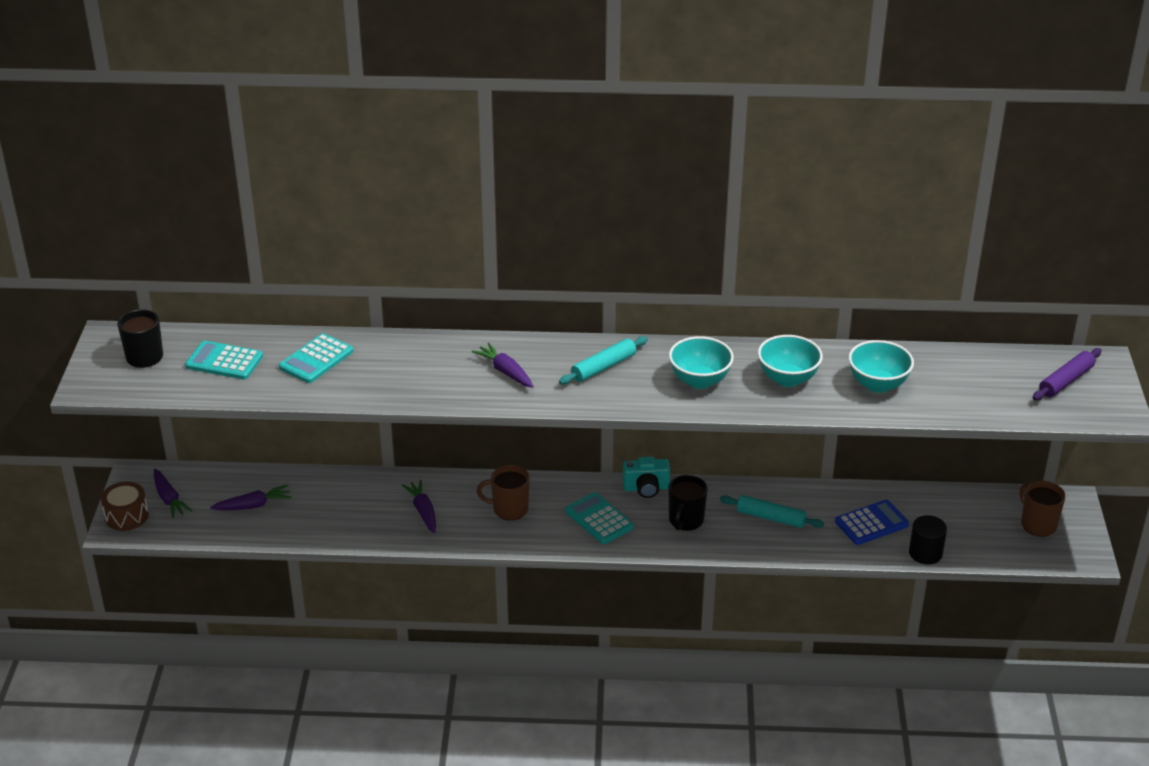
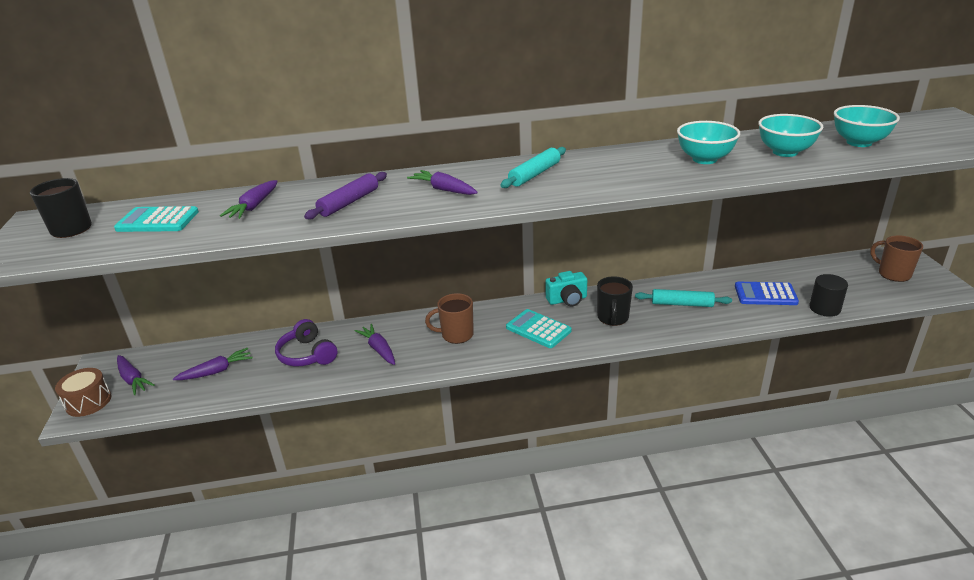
camera: 10 degrees left, 5 degrees down
turquoise calculator [279,333,353,383] -> purple carrot [220,180,278,219]
turquoise bowl [669,336,734,389] -> turquoise bowl moved to [834,105,900,147]
blue calculator [835,500,909,545] -> blue calculator turned 135 degrees counterclockwise [735,282,799,305]
purple rolling pin [1033,348,1102,401] -> purple rolling pin moved to [304,172,387,219]
none -> purple headphones [275,319,337,366]

